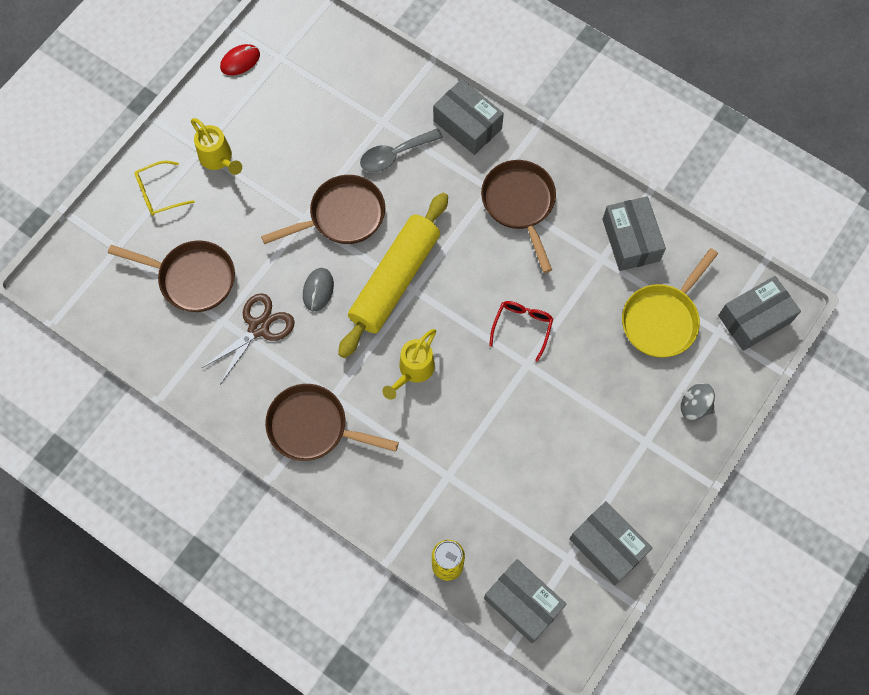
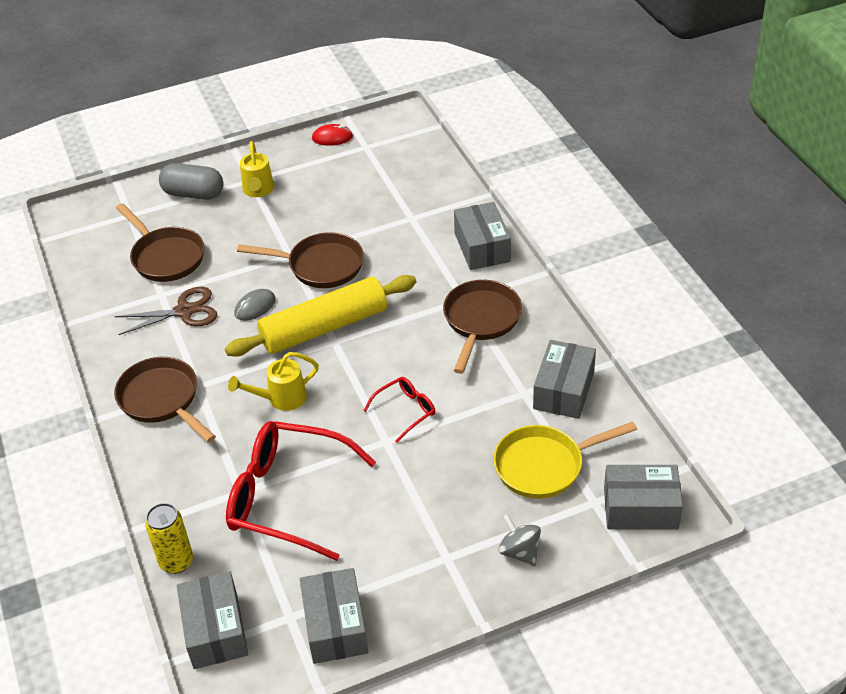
camera: 35 degrees right, 25 degrees down
yellow glasses [135,161,195,216] -> grey capsule [159,163,224,200]
grey spoon [360,128,443,172] -> none
none -> red glasses [226,421,376,561]

